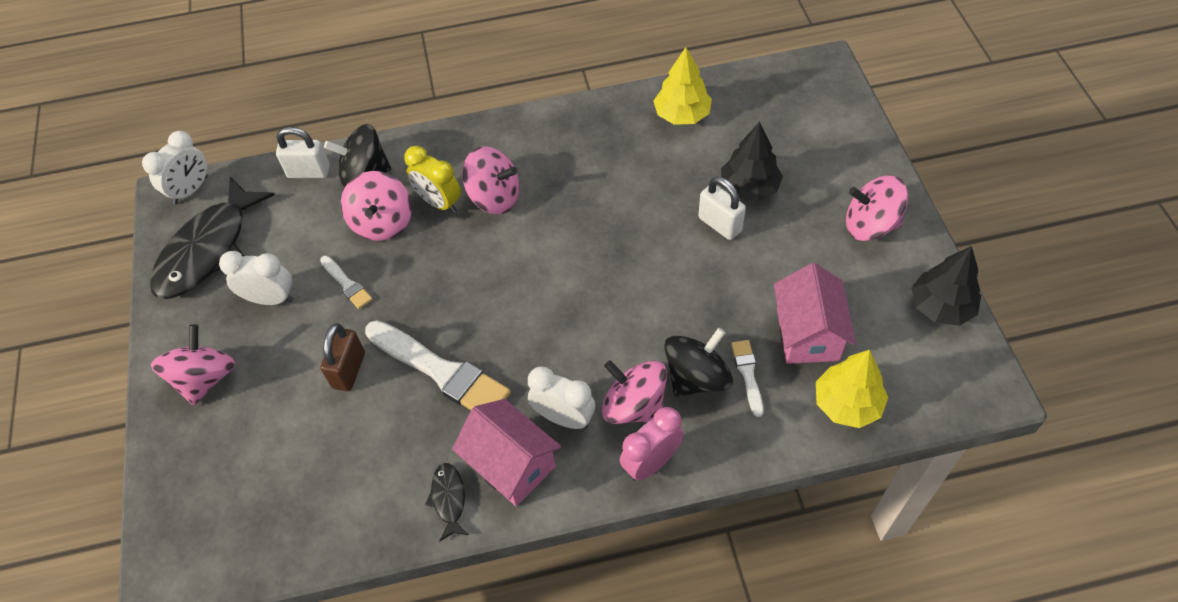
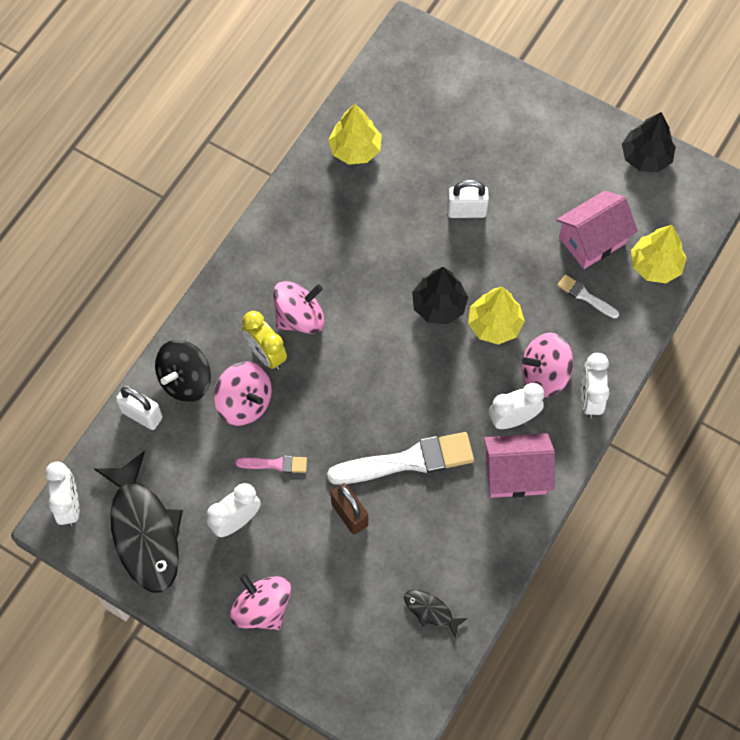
camera: 50 degrees left, 10 degrees up
white padlock [276,127,330,178] -> white padlock turned 75 degrees clockwise [116,386,163,430]
white brush [320,256,373,309] -> pink brush [235,456,307,473]
yellow clock [404,146,461,213] -> yellow clock turned 60 degrees clockwise [242,311,287,370]
black fish [425,463,469,541] -> black fish moved to [404,590,468,638]
pink clock [620,407,684,481] -> white clock [581,353,610,418]
black spinning top [664,328,733,397] -> none
black tree [721,122,783,201] -> black tree moved to [412,267,468,324]
pink house [774,263,856,364] -> pink house turned 75 degrees counterclockwise [556,191,638,269]
pink spinning top [846,176,908,241] -> none
none -> yellow tree [468,287,525,345]

